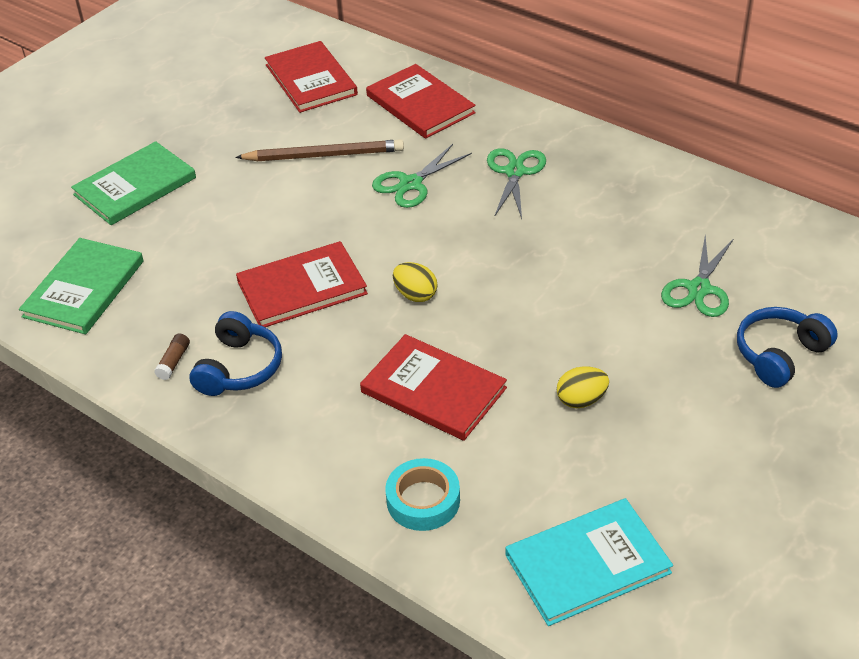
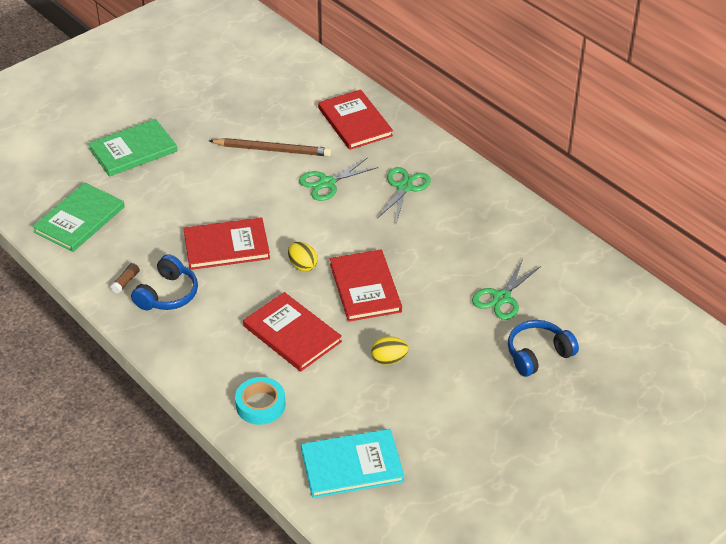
camera: 10 degrees right, 0 degrees up
red book [265,41,358,113] -> red book moved to [330,250,402,322]

